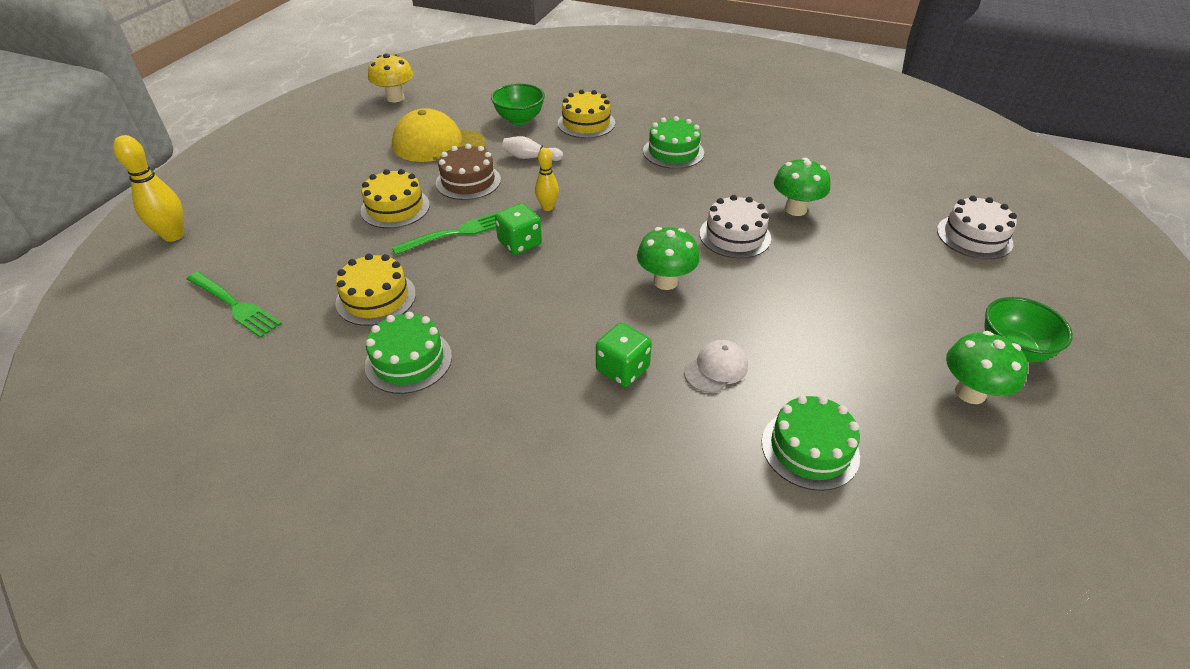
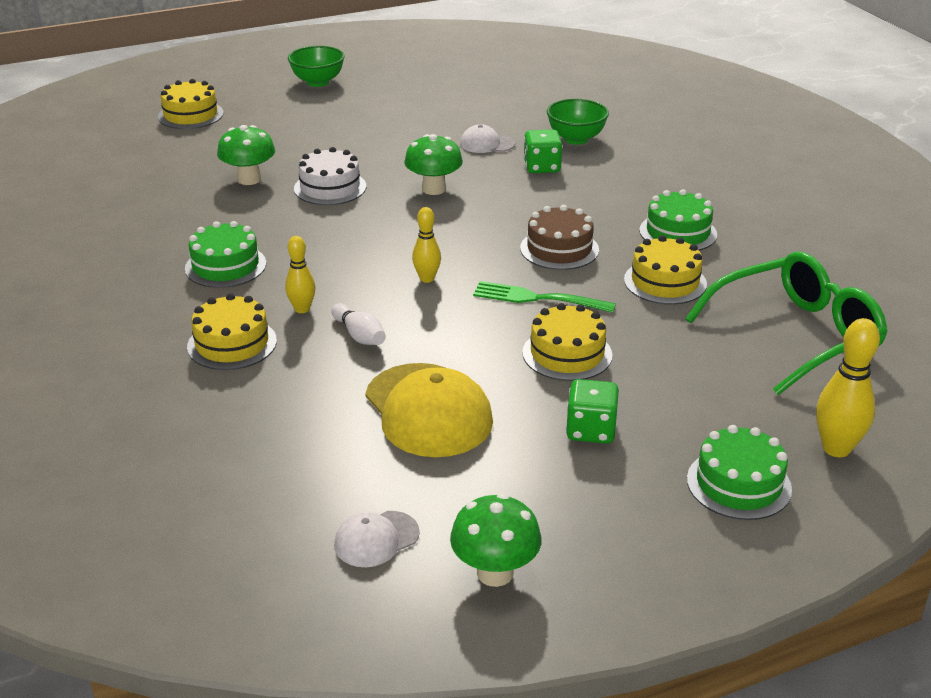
camera: 135 degrees left, 10 degrees down
green fork [187,272,282,338] -> green glasses [685,252,888,395]
yellow mushroom [368,53,413,102] -> white cap [334,511,420,567]
brown cake [436,144,501,200] -> brown cake moved to [520,205,599,270]
green bowl [491,84,545,125] -> green bowl moved to [547,99,609,145]
green dice [495,203,542,255] -> green dice moved to [566,379,619,444]
green cake [762,395,860,491] -> green cake moved to [687,425,792,520]
white cake [937,196,1017,259] -> yellow cake [158,79,224,129]
green mushroom [946,331,1028,404] -> green mushroom moved to [450,493,541,587]
none -> yellow bowling pin [285,236,315,313]

